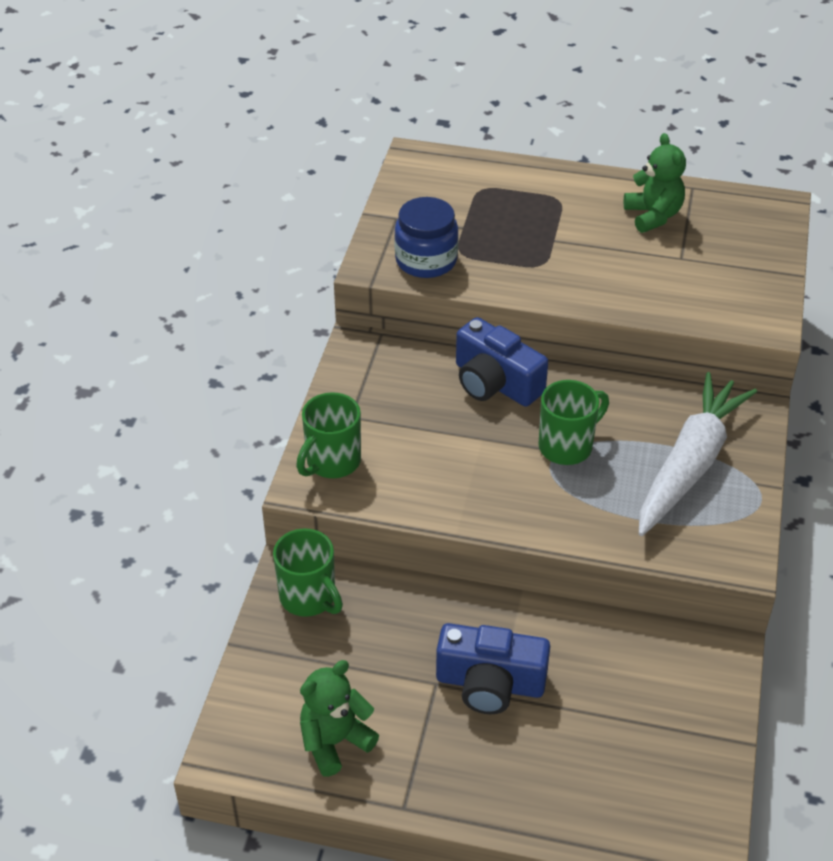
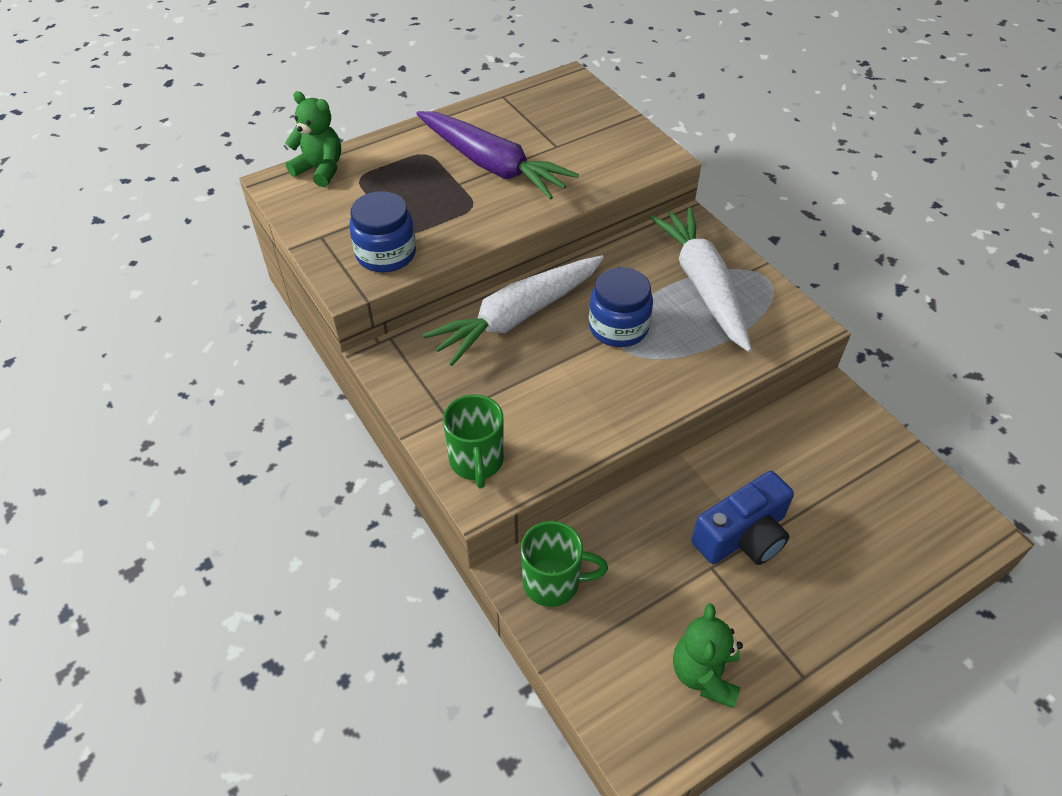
camera: 45 degrees left, 5 degrees up
blue camera [456,317,548,407] -> white carrot [422,255,604,366]
green mug [538,380,609,465] -> blue jar [589,267,653,347]
green teddy bear [624,133,686,233] -> green teddy bear moved to [285,91,341,187]
none -> purple carrot [416,111,579,200]

